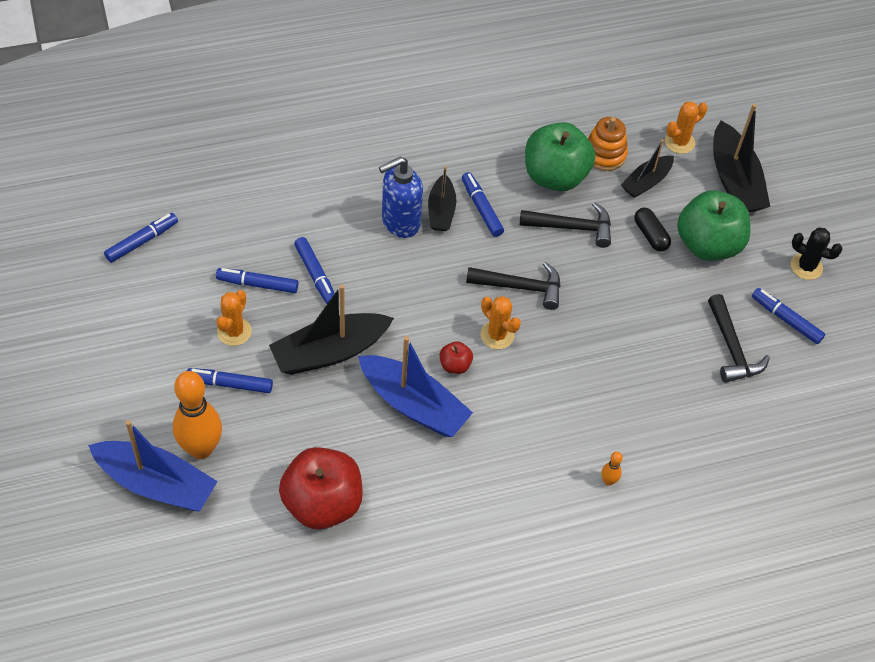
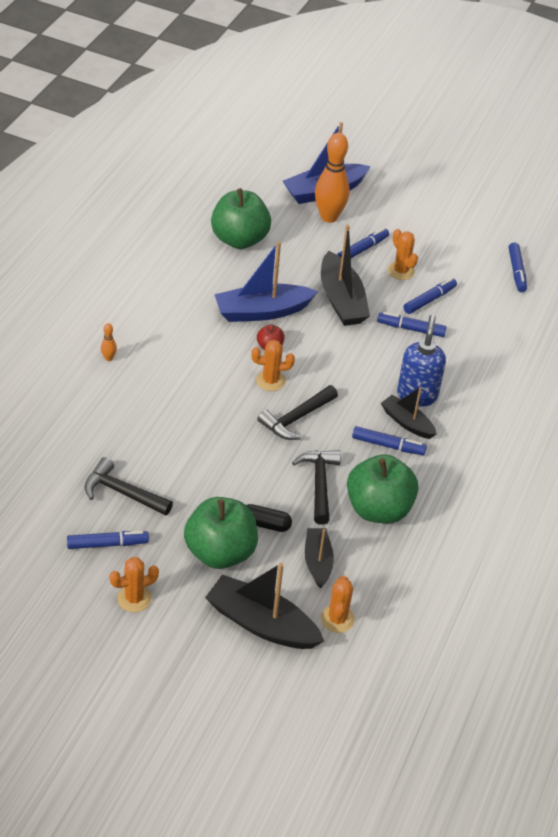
camera: 130 degrees right, 10 degrees down
black boat [269,284,394,375] -> black boat turned 150 degrees clockwise [321,225,370,326]
red apple [279,447,363,529] -> green apple [211,188,271,249]
black hammer [520,202,611,248] -> black hammer turned 135 degrees clockwise [292,450,341,525]
orange stacking toy [588,117,628,171] -> none
black cactus [791,227,843,280] -> orange cactus [109,557,159,612]

